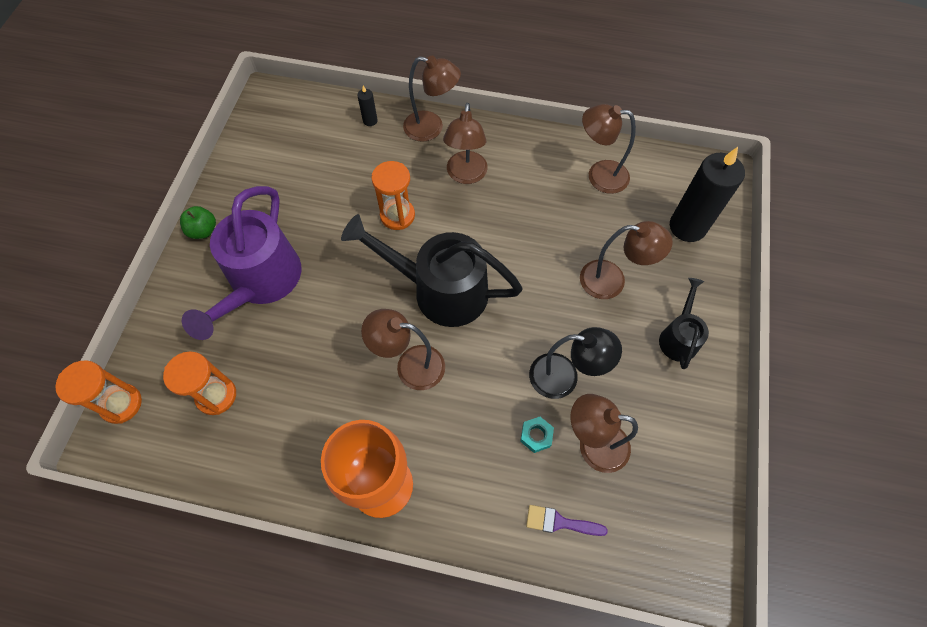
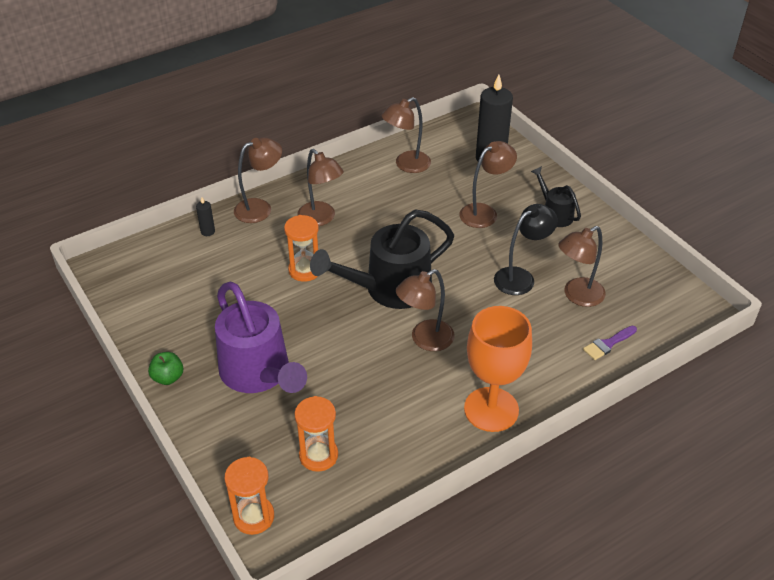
camera: 45 degrees left, 20 degrees down
turquoise nut [520,417,554,453] -> none

